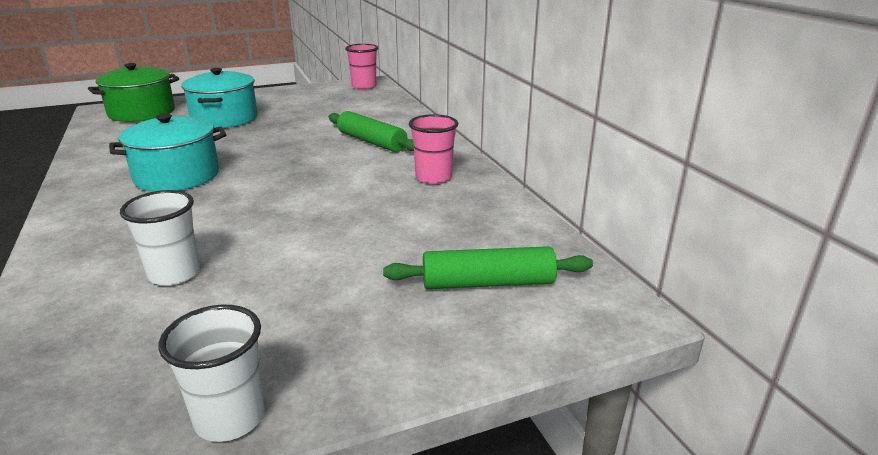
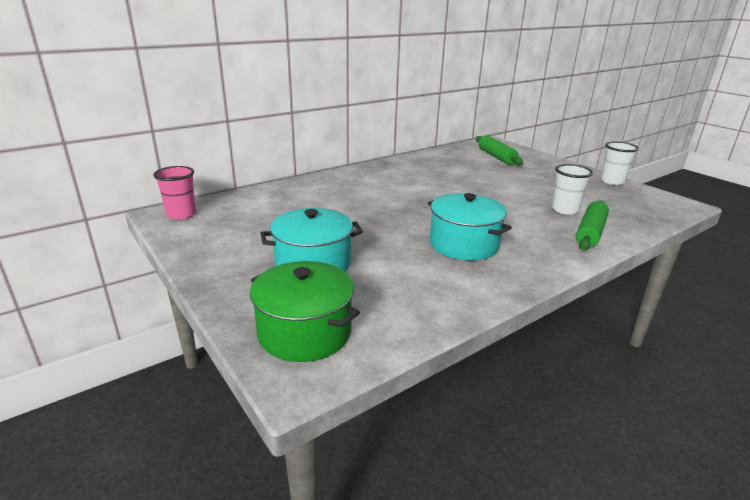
camera: 105 degrees left, 0 degrees up
green rolling pin [328,111,414,152] -> green rolling pin moved to [576,200,609,250]
pink cup [409,114,458,184] -> none

